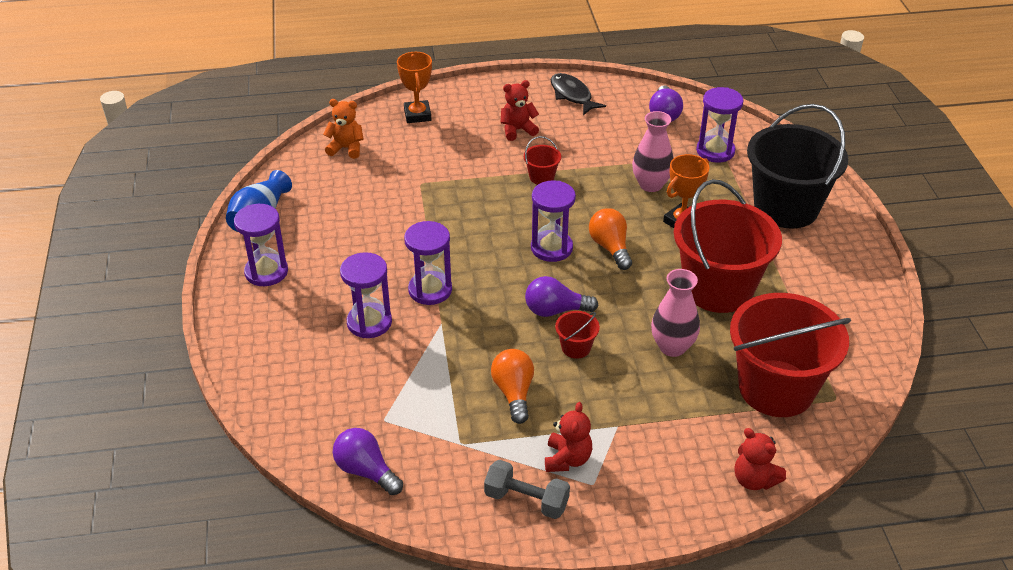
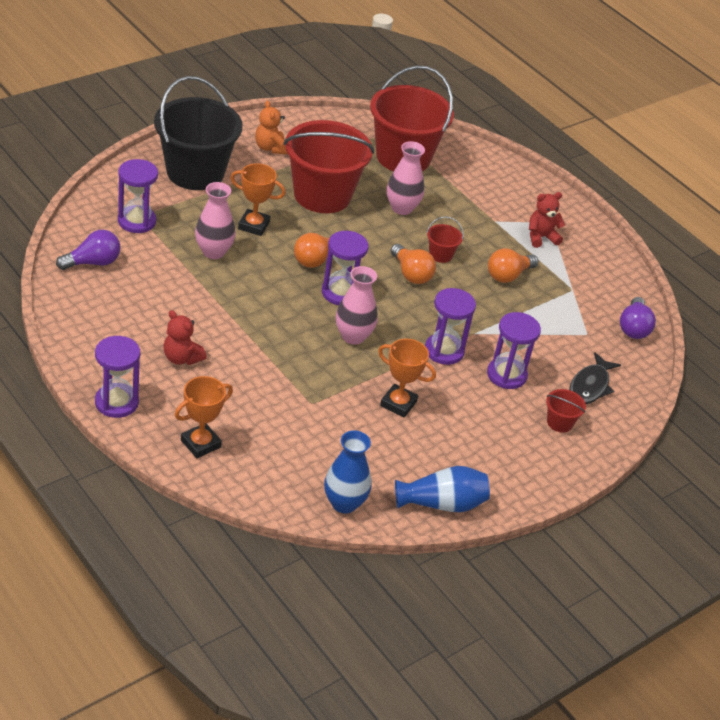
camera: 125 degrees left, 0 degrees up
purple hourglass [234,204,288,286] -> purple hourglass moved to [95,336,140,418]
orange teddy bear [323,99,363,159] -> orange teddy bear moved to [255,101,288,154]
grey dumbbell [484,460,570,519] -> none
red bucket [524,136,561,184] -> red bucket moved to [546,389,586,432]
purple light bulb [525,276,598,317] -> orange light bulb [391,244,436,284]
black fish [551,73,606,115] -> black fish moved to [569,352,621,404]
red teddy bear [735,428,786,490] -> none
none -> blue vase [324,430,371,514]
none -> pink vase [336,266,378,345]
none -> orange trophy [378,339,436,418]

